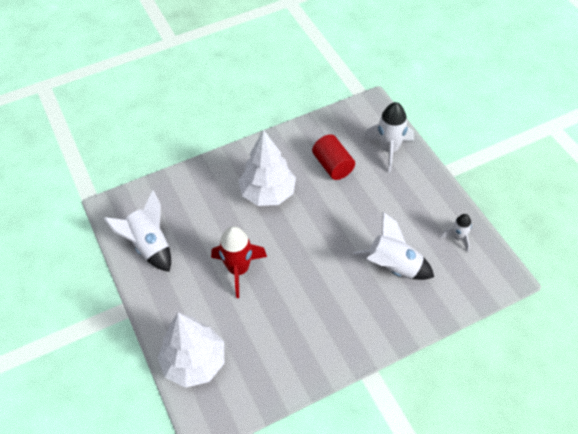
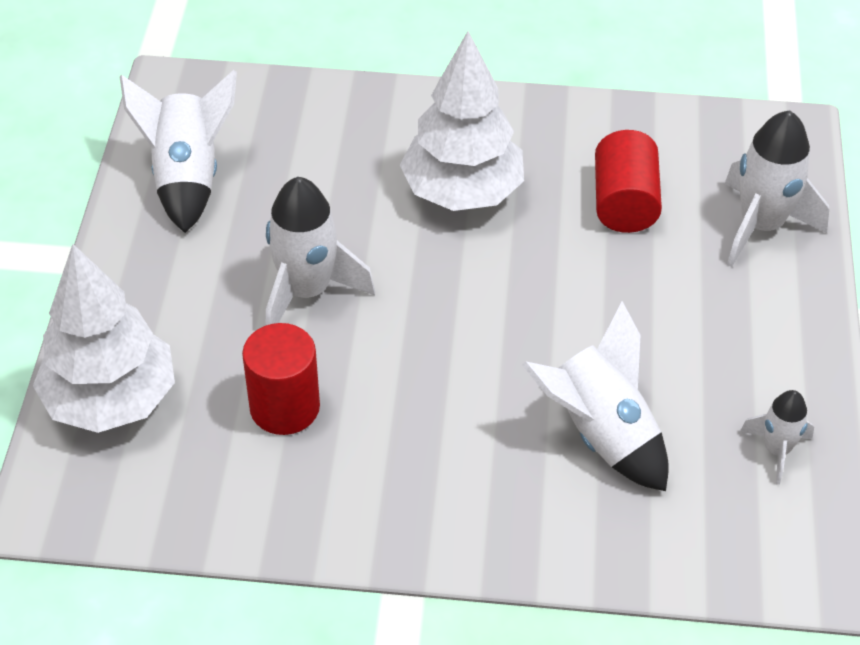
camera: 30 degrees right, 5 degrees down
red rocket [211,226,267,298] -> white rocket [266,177,375,325]
none -> red cylinder [242,323,320,435]

